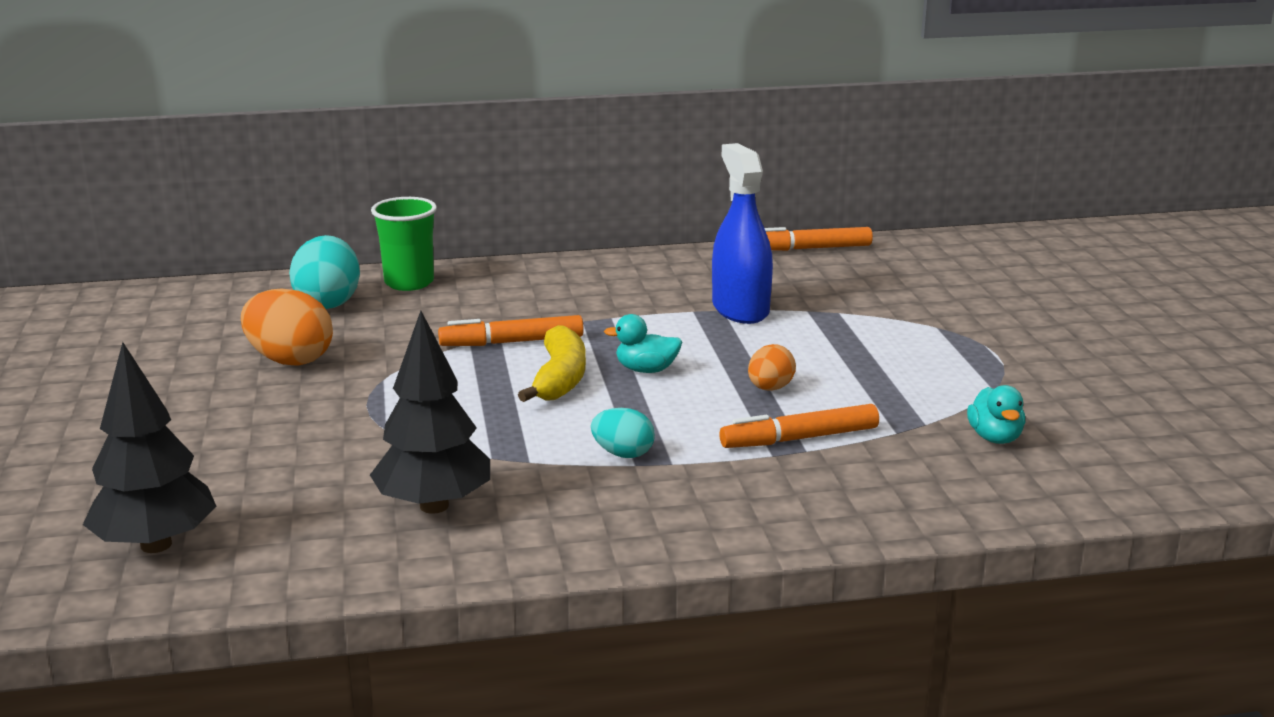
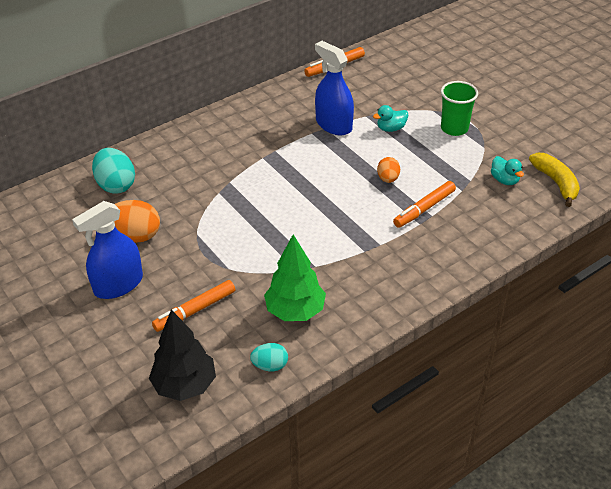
camera: 25 degrees left, 20 degrees up
black tree [370,311,490,514] -> green tree [264,234,326,321]
green cup [371,197,437,291] -> green cup moved to [441,81,478,136]
orange marker [438,315,584,346] -> orange marker moved to [152,280,235,332]
yellow banana [518,325,586,402] -> yellow banana moved to [529,153,580,207]
turquoise egg [591,408,655,458] -> turquoise egg moved to [250,343,288,371]
turquoise duck [604,314,682,373] -> turquoise duck moved to [373,105,408,132]
none -> blue spray bottle [72,201,143,299]

